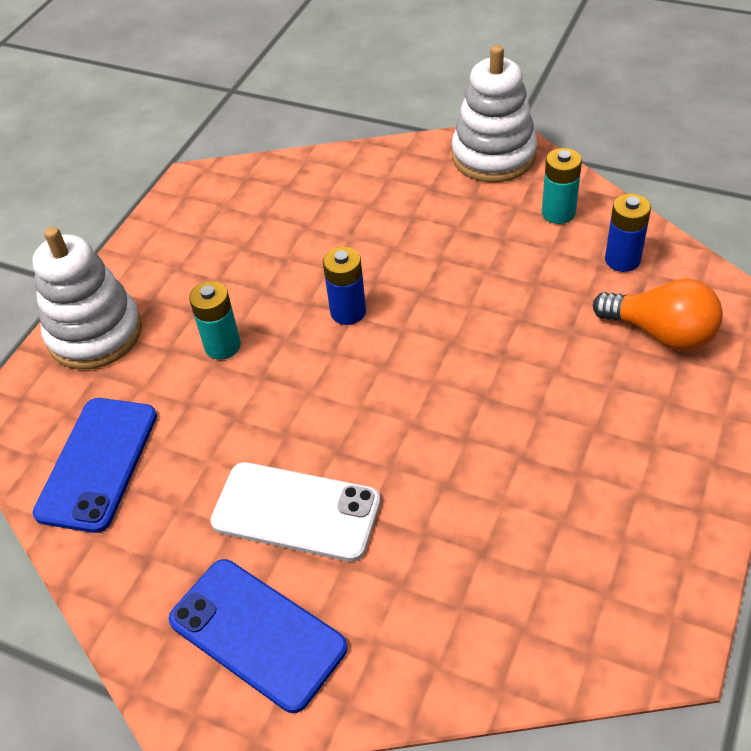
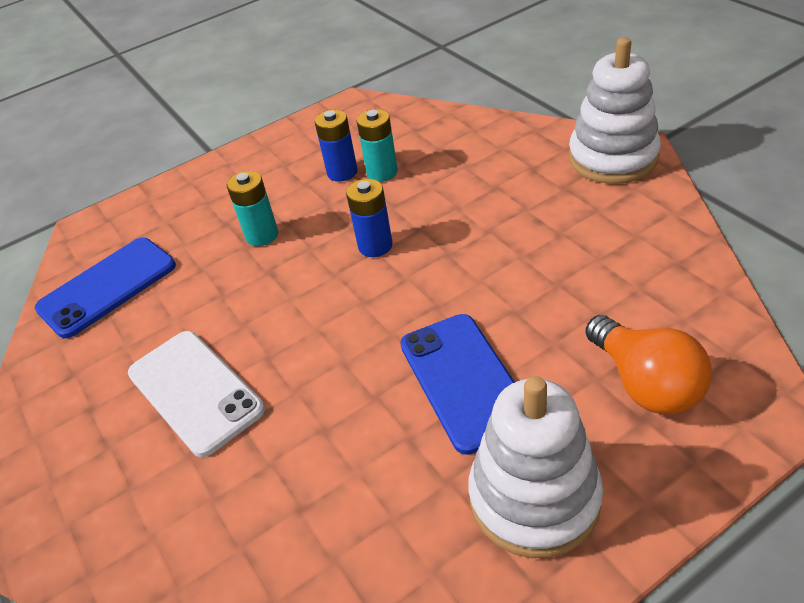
camera: 35 degrees right, 5 degrees down
white stacking toy [32,227,142,370] -> white stacking toy moved to [468,376,603,558]
blue phone [169,559,347,713] -> blue phone moved to [400,314,515,455]
turquoise battery [542,148,582,224] -> turquoise battery moved to [357,109,398,182]
blue battery [605,194,651,272] -> blue battery moved to [315,110,358,182]

